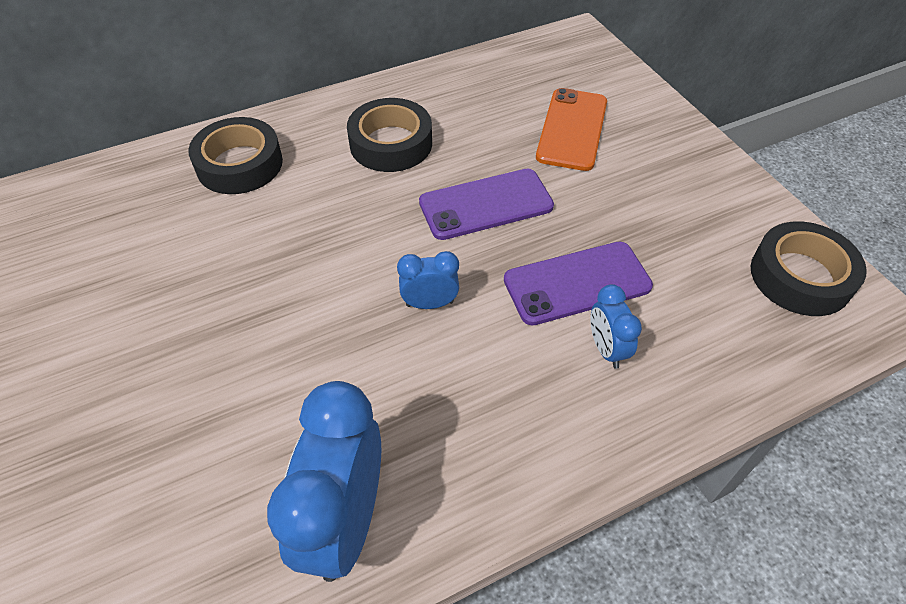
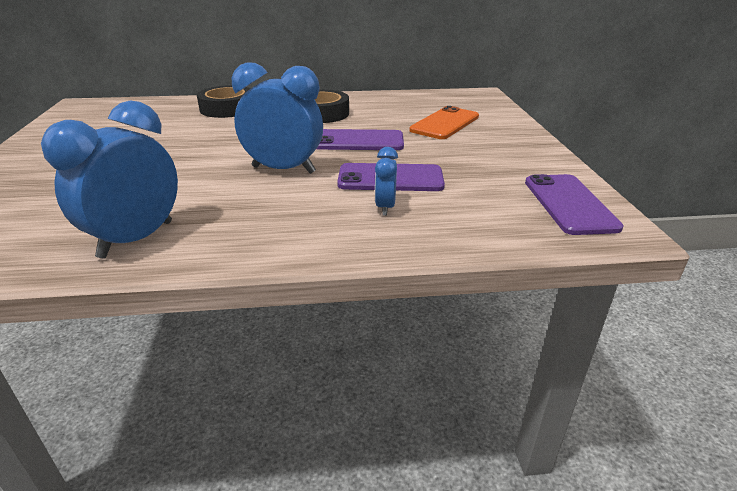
camera: 20 degrees right, 20 degrees down
blue clock [397,251,459,309] -> blue clock [232,62,323,174], size x2.01
black tape [751,221,867,316] -> purple phone [525,174,624,235]

